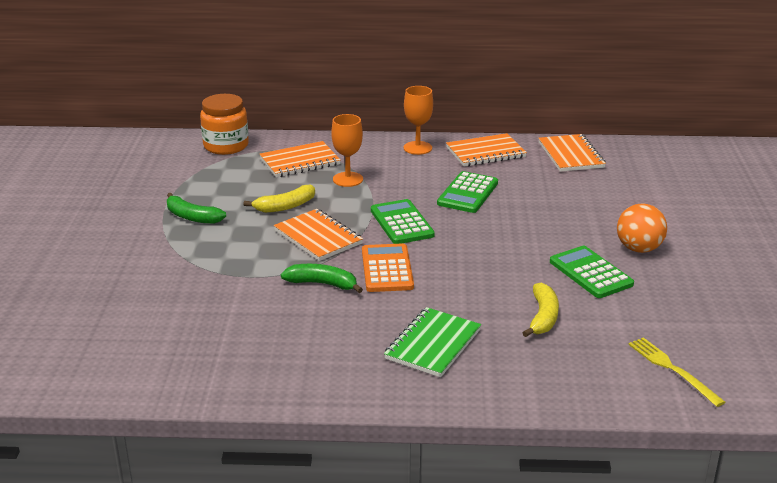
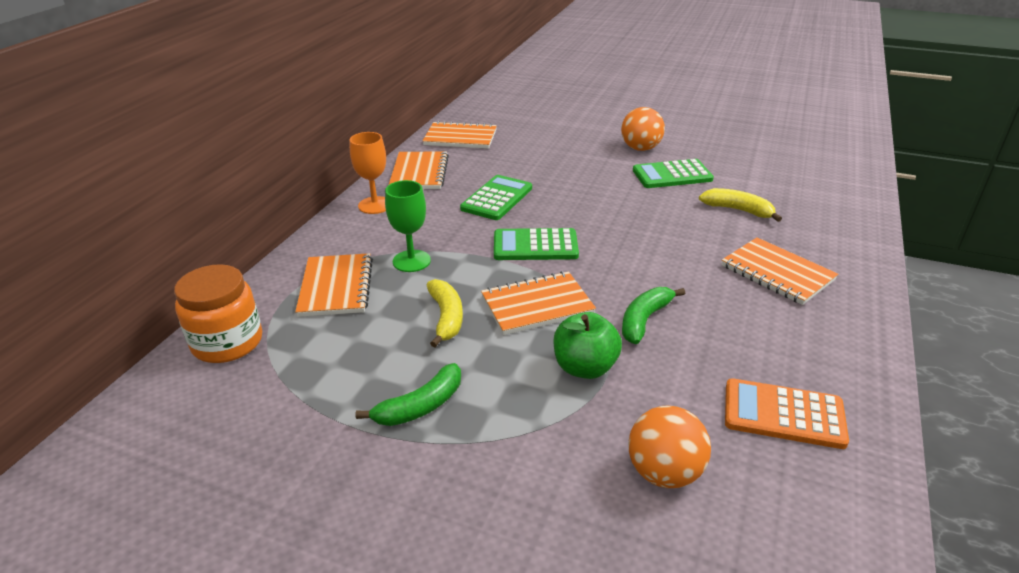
camera: 70 degrees left, 5 degrees up
orange goblet [331,114,363,187] -> green goblet [385,180,431,272]
orange calculator [362,243,414,292] -> orange calculator moved to [725,378,849,449]
green notebook [384,307,481,377] -> orange notebook [722,237,838,305]
green calculator [437,171,498,213] -> green calculator turned 105 degrees counterclockwise [460,175,532,220]
yellow fork [628,337,725,407] -> none
none -> green apple [553,312,622,379]
none -> orange ball [628,406,711,488]

